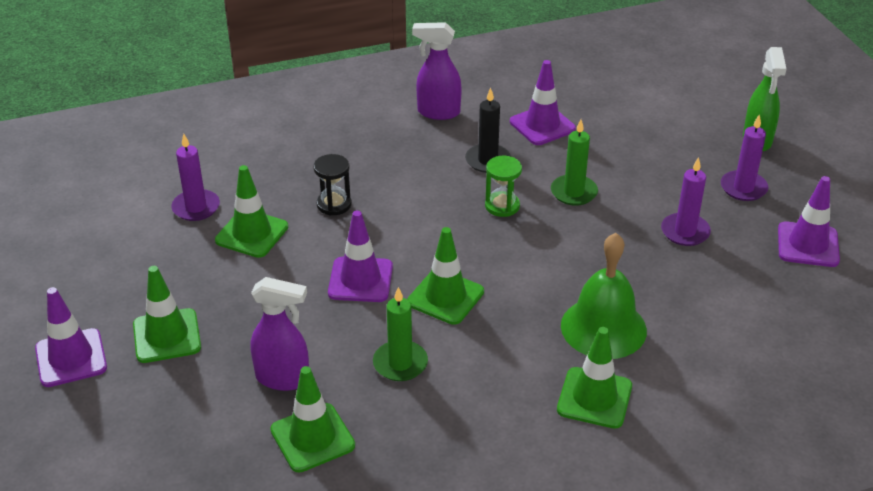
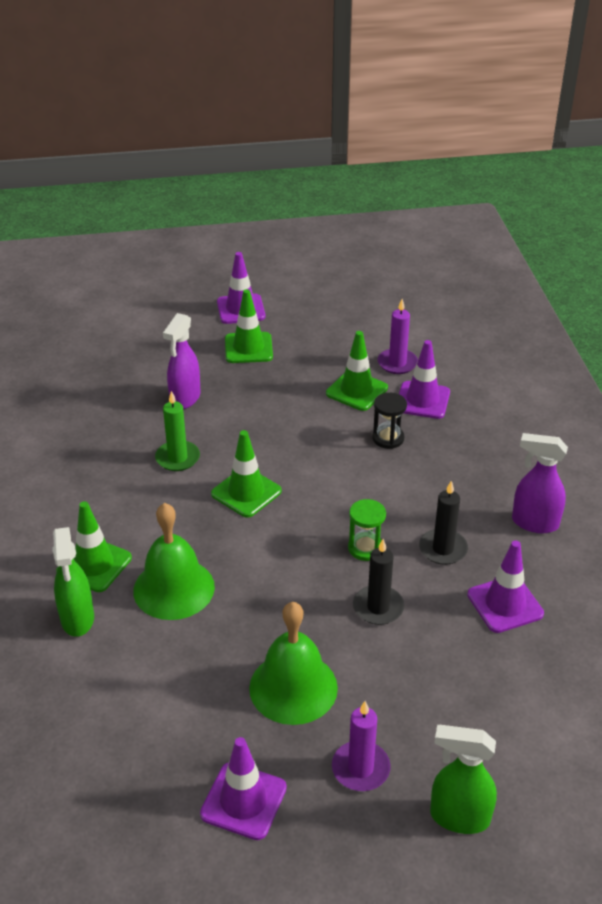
camera: 100 degrees right, 0 degrees up
green traffic cone [270,366,355,472] -> none
purple traffic cone [328,210,393,302] -> purple traffic cone moved to [399,340,450,419]
purple spray bottle [412,22,462,120] -> purple spray bottle turned 90 degrees counterclockwise [512,433,568,533]
green candle [551,119,598,206] -> black candle [353,539,404,625]
purple candle [661,157,711,246] -> green bell [249,602,338,725]
none -> green spray bottle [52,527,94,637]

